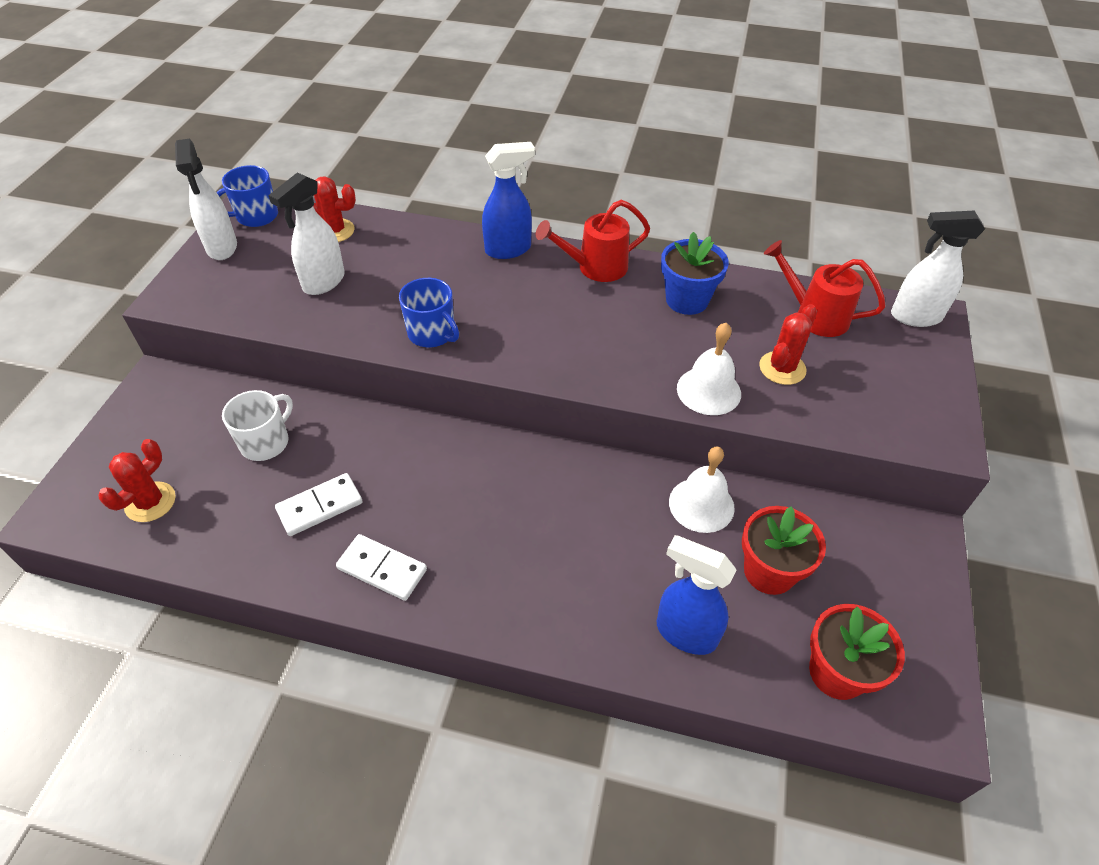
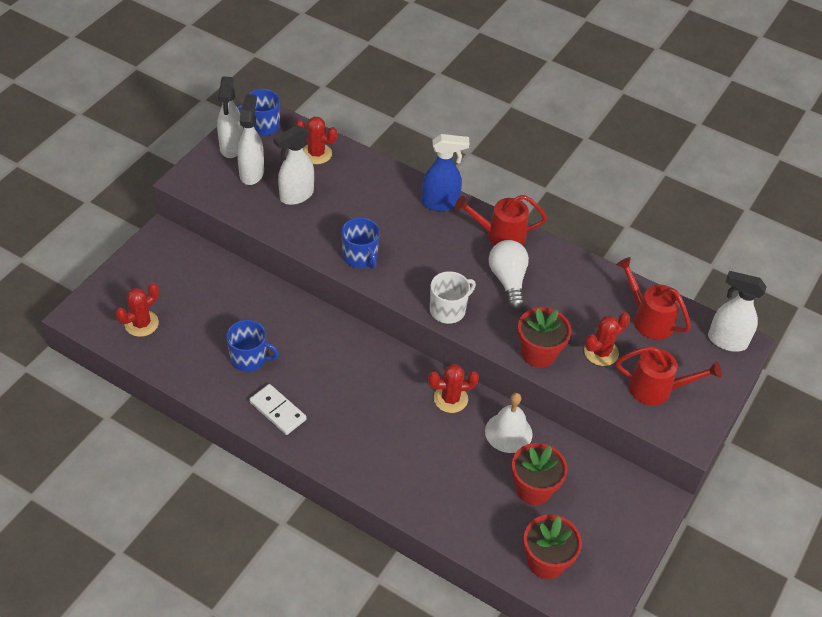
camera: 15 degrees right, 0 degrees up
white mug [222,390,293,461] -> white mug moved to [430,271,476,324]
white domino [275,473,363,536] -> blue mug [226,320,279,372]
blue spray bottle [657,535,736,655] -> none
blue flower pot [661,232,729,315] -> none
white bell [677,323,741,415] -> red flower pot [518,307,571,368]
none -> white spray bottle [237,94,264,185]
none -> red cactus [428,364,479,413]
none -> white light bulb [489,240,529,310]
none -> red watering can [616,346,722,405]

